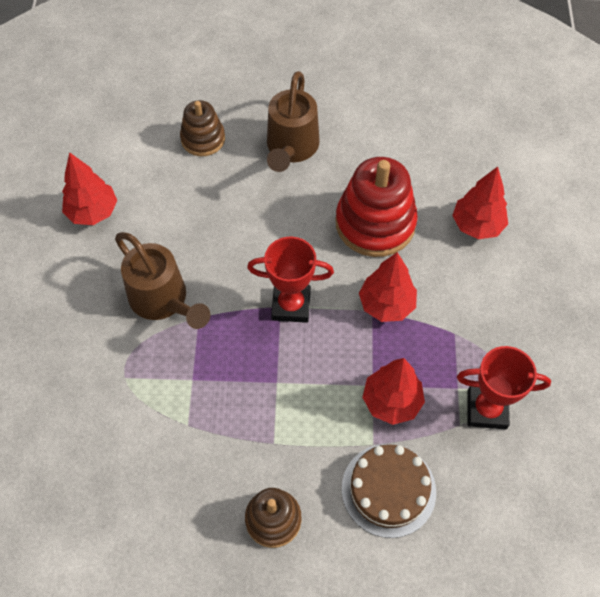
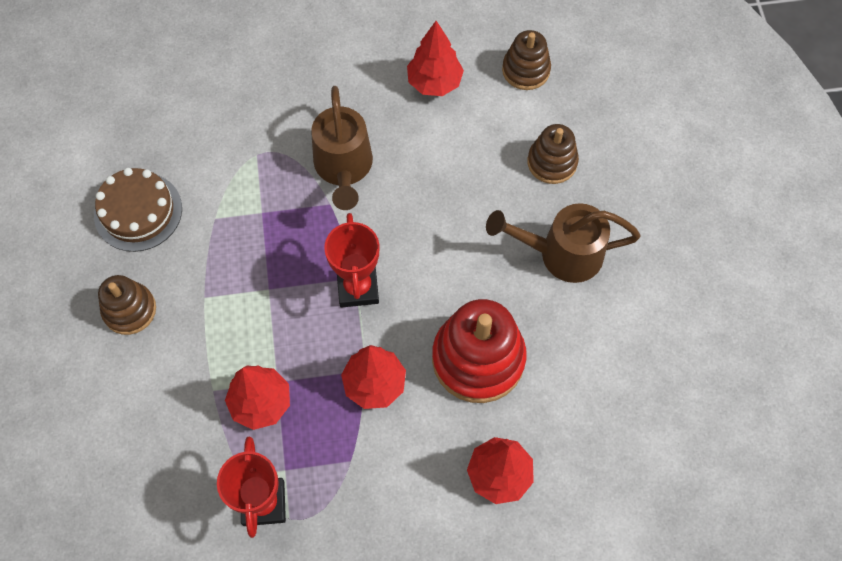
camera: 80 degrees right, 5 degrees up
brown watering can [115,232,211,329] -> brown watering can turned 45 degrees counterclockwise [311,86,373,210]
brown cake [342,444,436,538] -> brown cake moved to [94,168,182,252]
none -> brown stacking toy [502,30,551,90]

